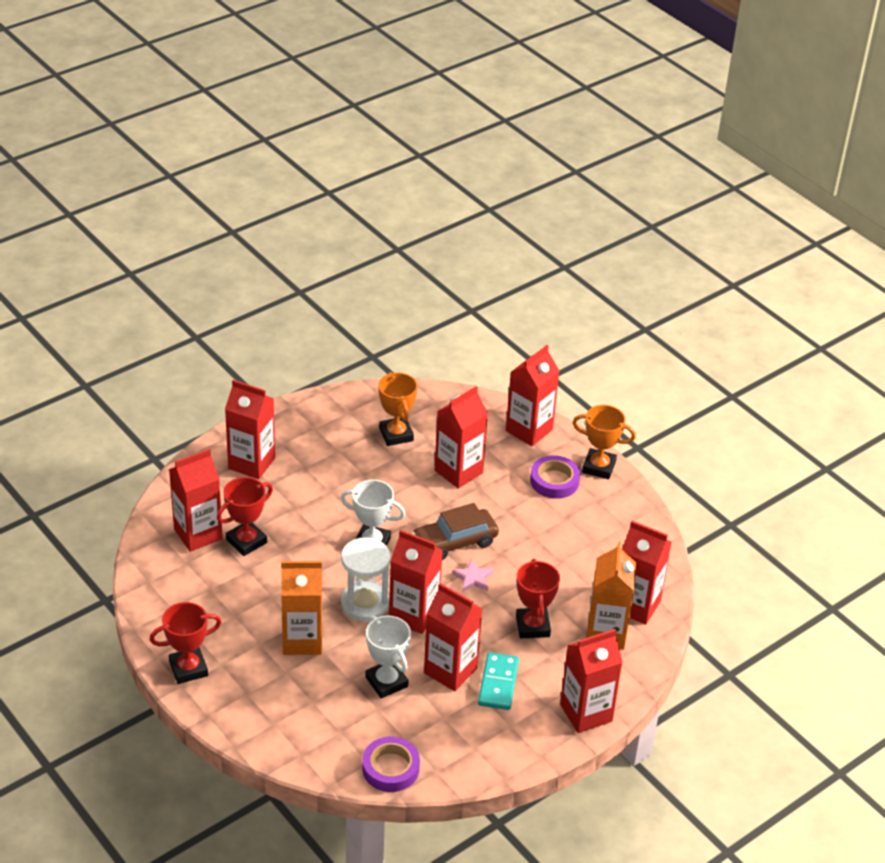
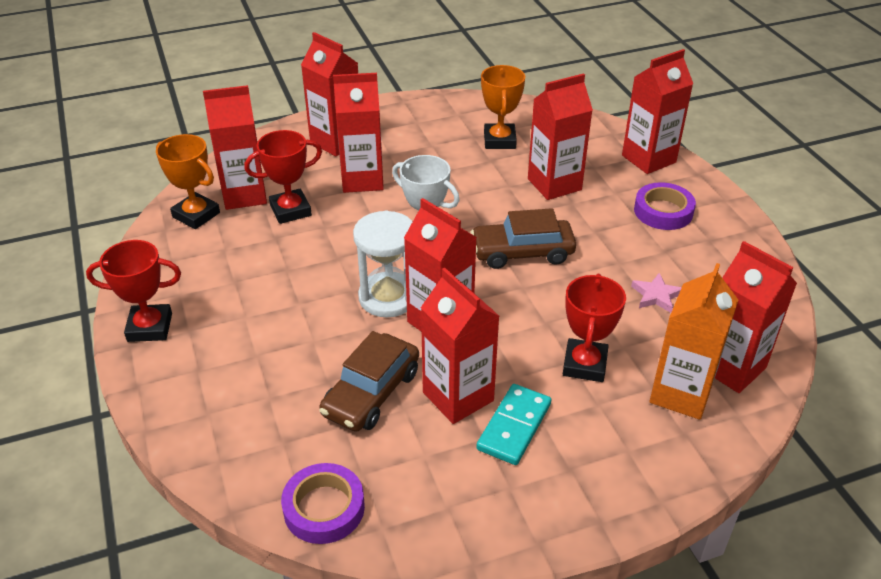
camera: 20 degrees right, 0 degrees up
orange carton [281,561,322,655] -> none
white trophy [366,615,411,698] -> brown car [319,331,419,432]
pink star [452,559,494,592] -> pink star moved to [631,273,682,313]
red carton [560,629,623,733] -> red carton moved to [333,73,384,193]
orange trophy [573,405,636,479] -> orange trophy moved to [156,134,220,229]

